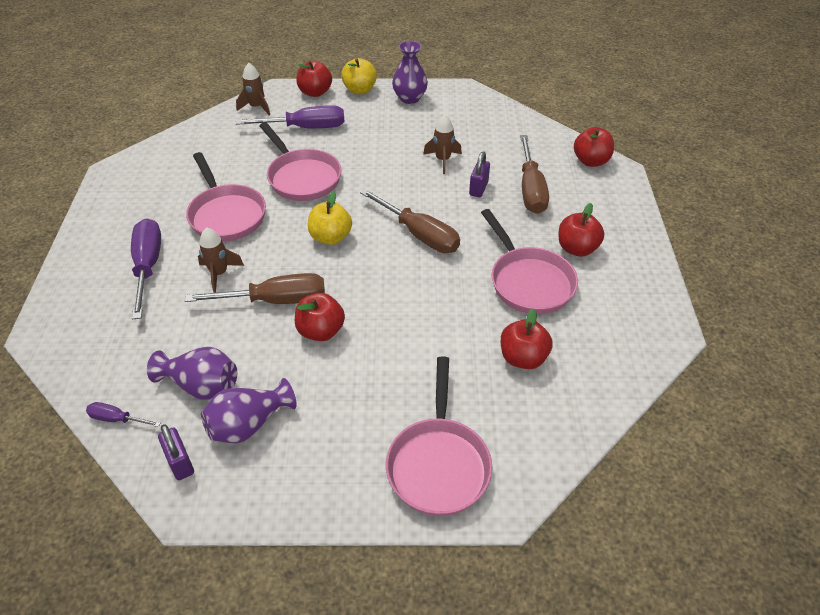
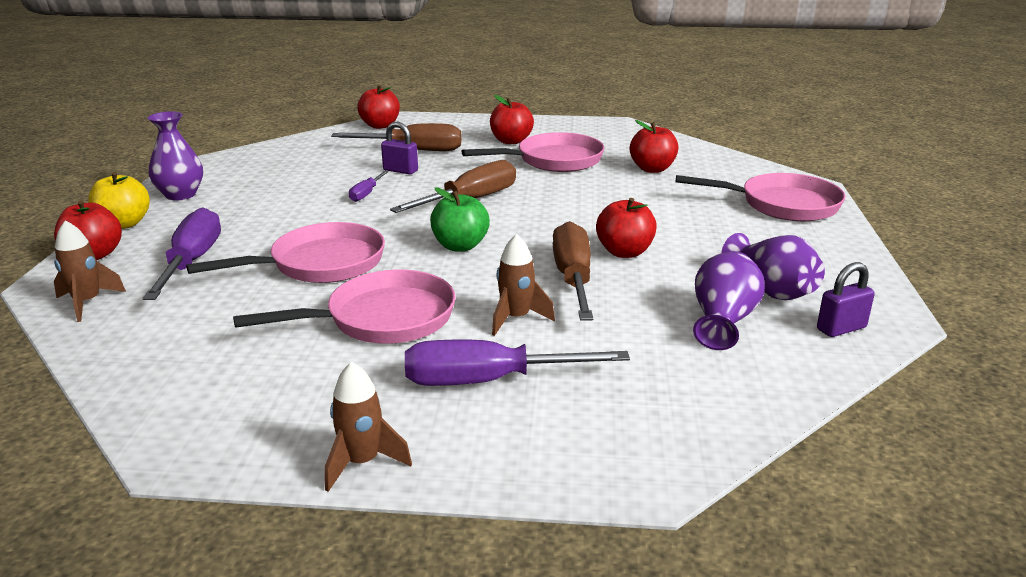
camera: 85 degrees left, 20 degrees down
purple screwdriver [86,402,160,427] -> purple screwdriver moved to [349,171,389,202]
yellow apple [308,191,352,245] -> green apple [430,187,490,252]
brown rocket [423,115,462,174] -> brown rocket moved to [325,362,412,492]

